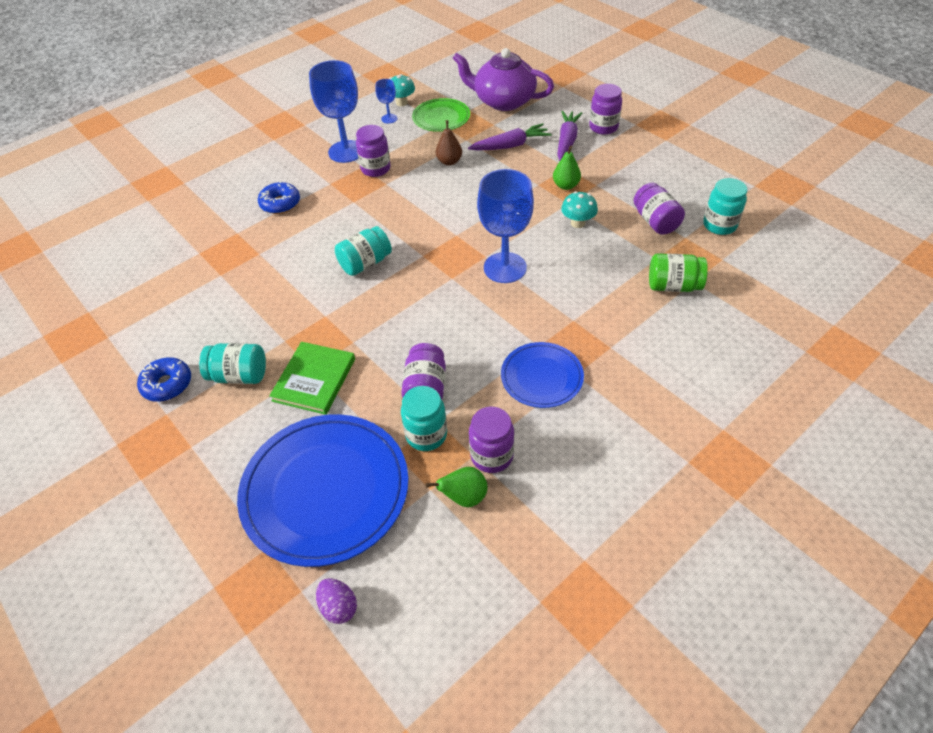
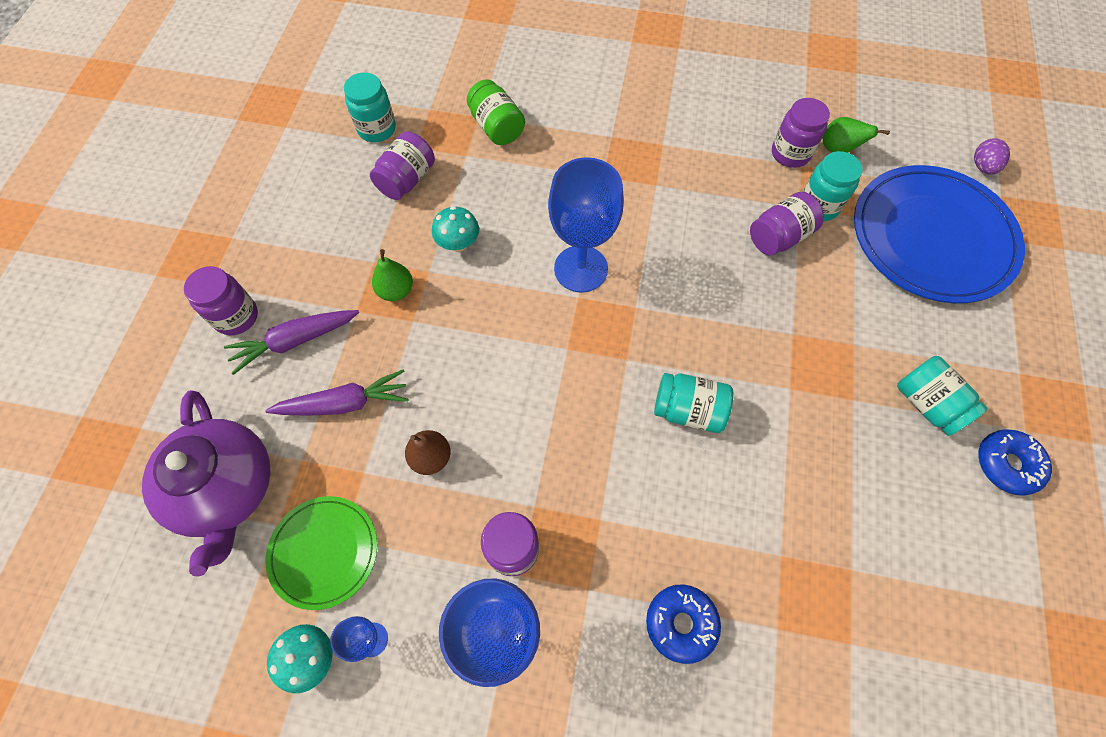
camera: 130 degrees left, 15 degrees up
green book [269,342,355,415] -> none
purple carrot [468,123,552,150] -> purple carrot turned 135 degrees clockwise [265,369,408,416]
blue plate [501,342,584,408] -> none

